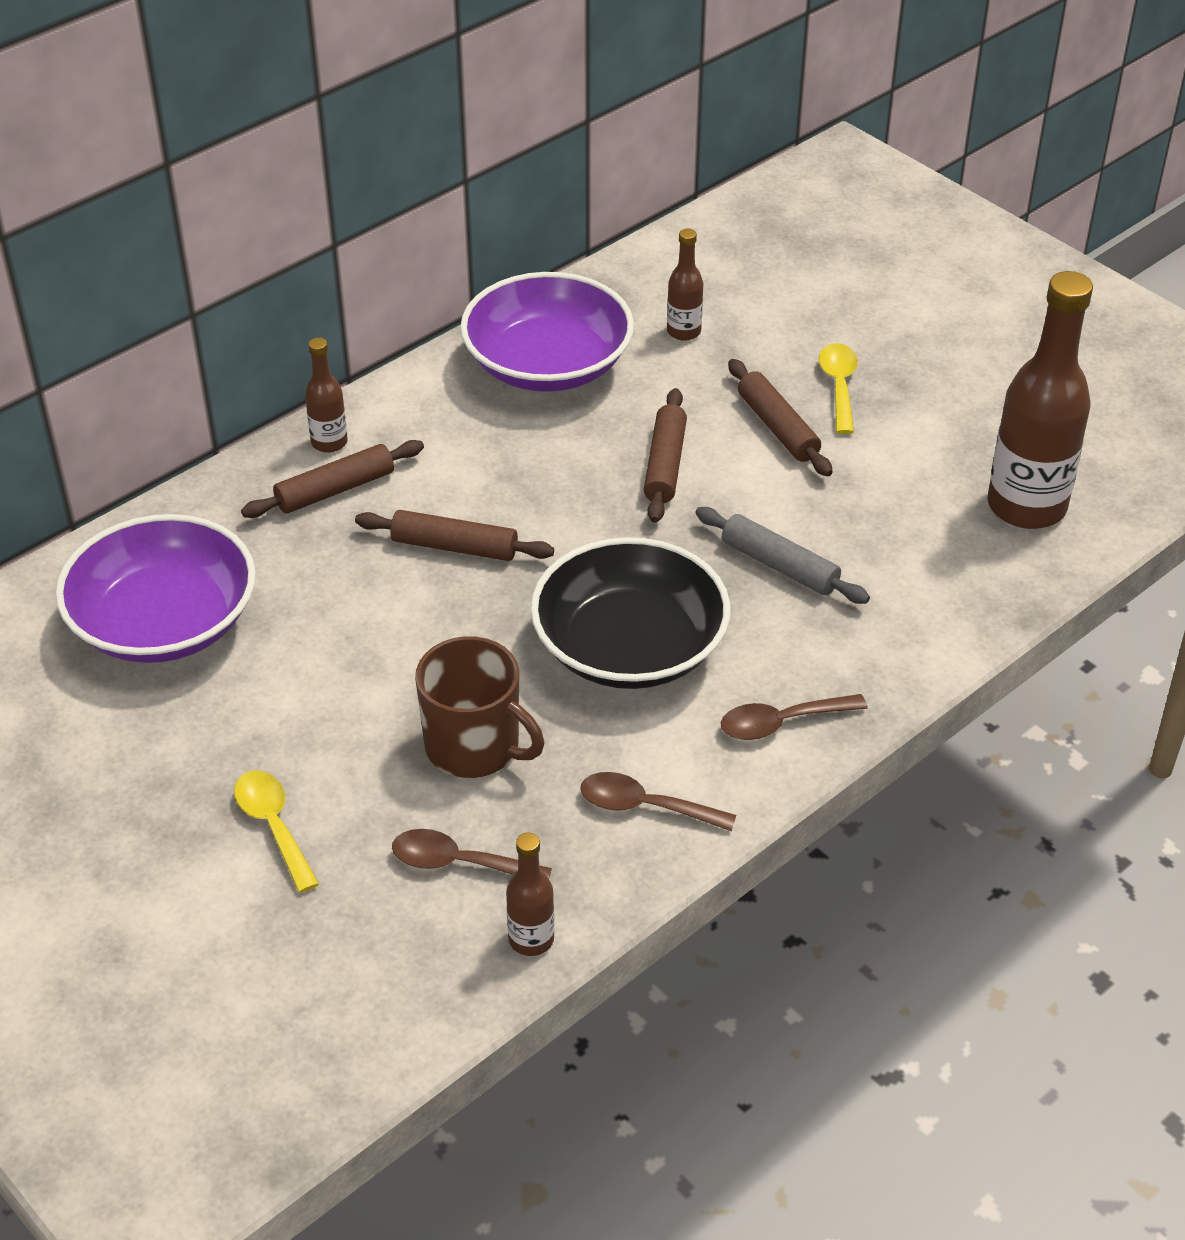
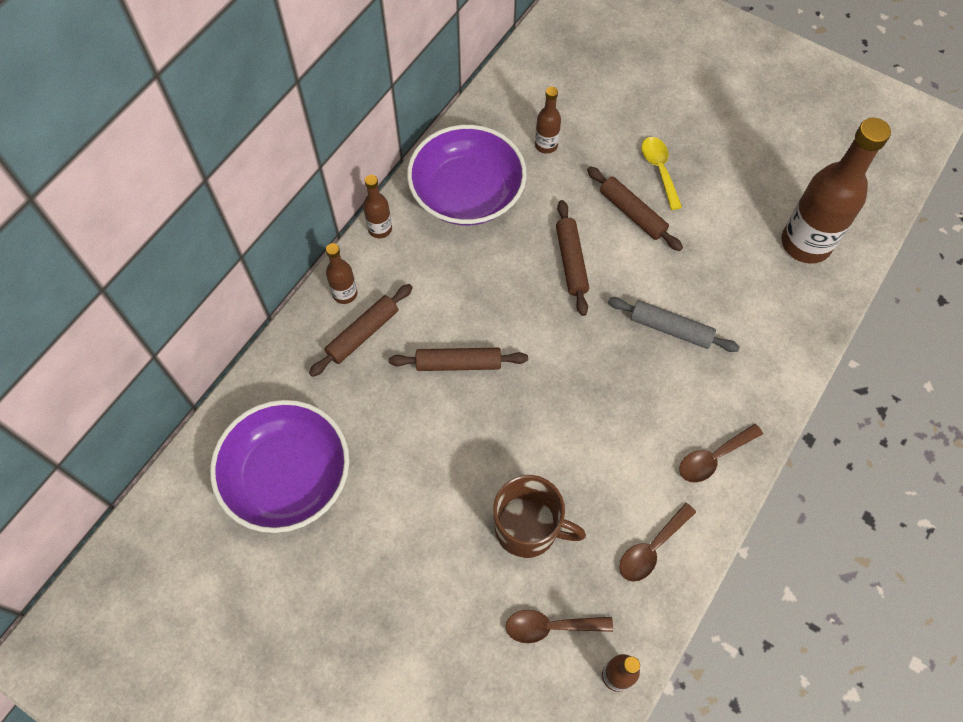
camera: 15 degrees left, 20 degrees up
yellow spoon [234,770,319,893] -> none
black bowl [531,537,731,689] -> none
brown spoon [580,772,736,831] -> brown spoon turned 45 degrees counterclockwise [619,503,696,582]
none -> brown bottle [363,175,392,238]

